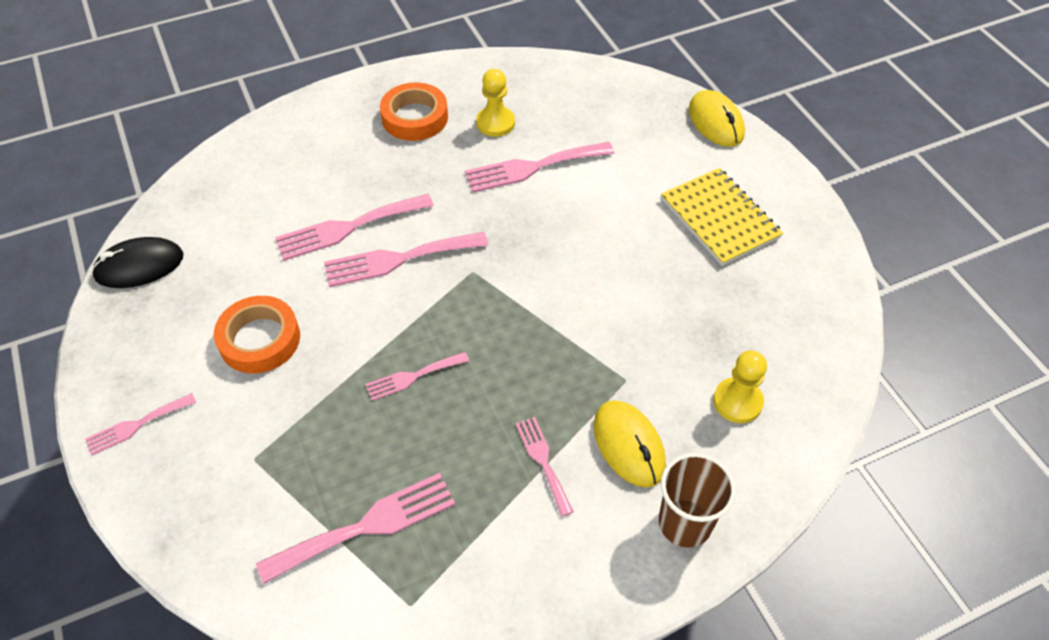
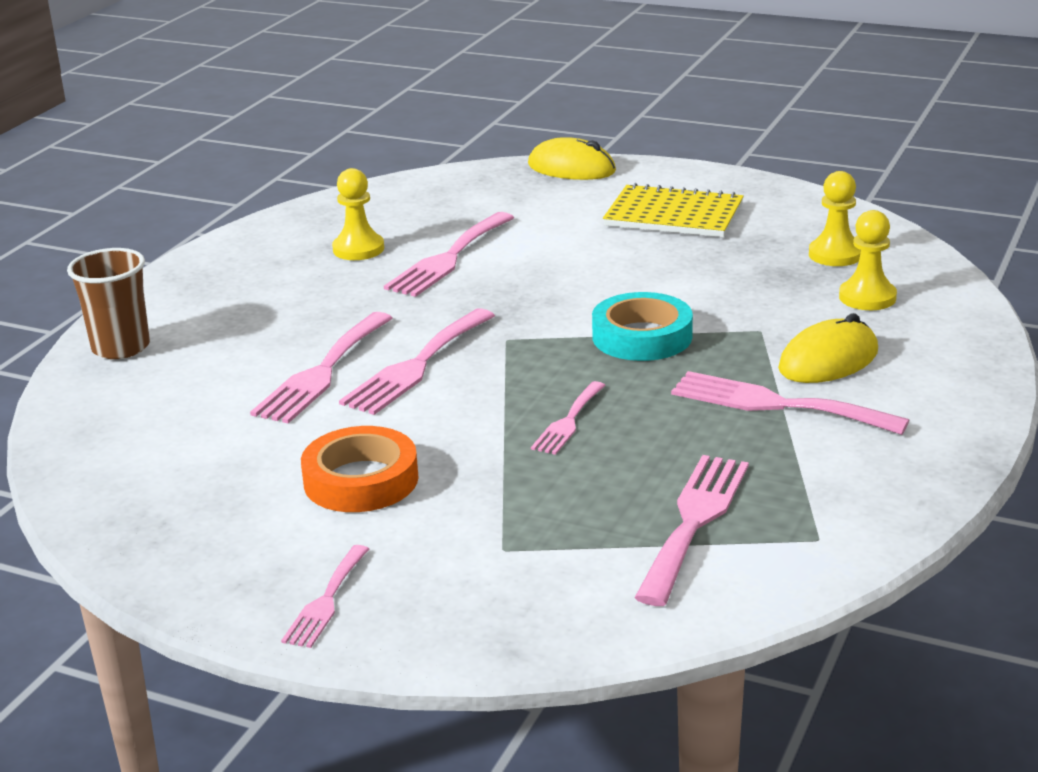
camera: 40 degrees left, 25 degrees down
black mouse [91,237,184,288] -> none
orange tape [380,82,448,141] -> none
pink fork [516,417,574,517] -> pink fork [671,371,909,435], size x1.71
yellow mouse [594,400,666,488] -> yellow mouse turned 60 degrees counterclockwise [778,313,878,383]
brown cup [659,453,736,548] -> brown cup moved to [67,248,150,359]
none -> turquoise tape [592,292,693,361]
none -> yellow pawn [809,171,861,266]

